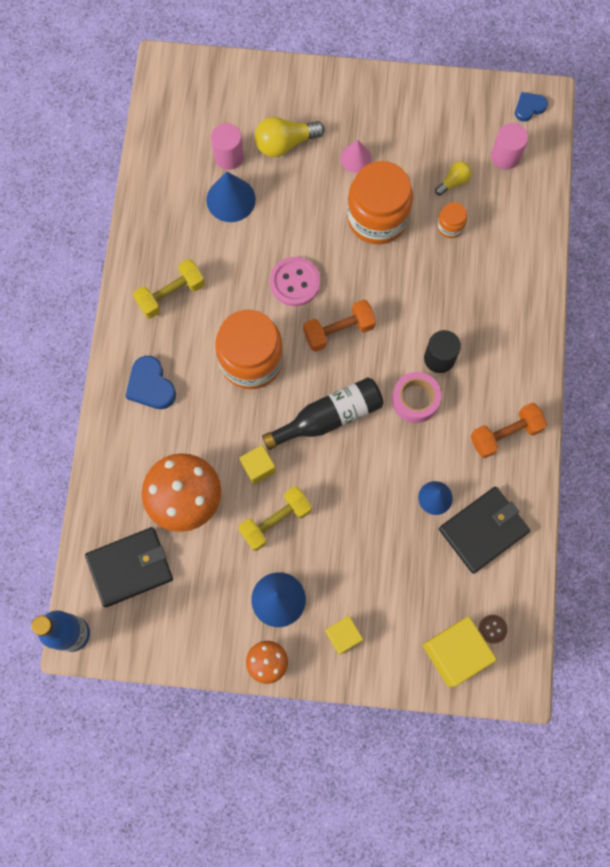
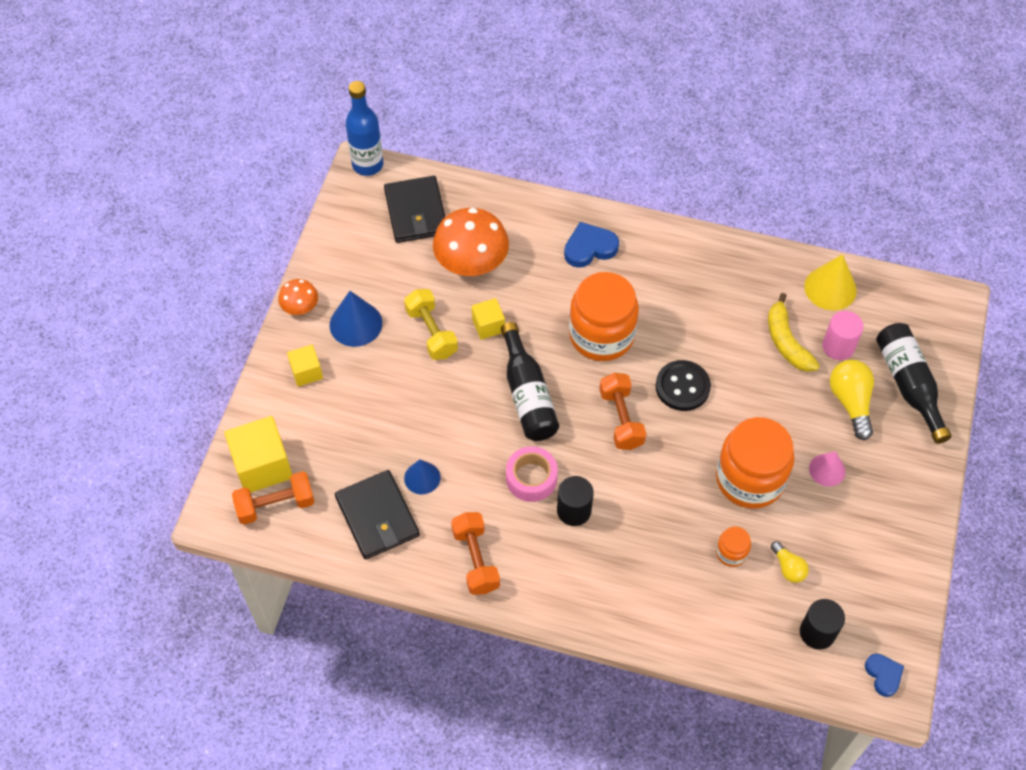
camera: 100 degrees right, 15 degrees down
yellow dumbbell [133,259,205,319] -> none
blue cone [206,172,256,222] -> yellow banana [768,293,820,372]
pink button [270,257,320,306] -> black button [655,360,711,411]
brown button [479,615,508,644] -> orange dumbbell [232,471,315,525]
pink cylinder [491,123,528,170] -> black cylinder [800,599,845,650]
none -> yellow cone [804,254,857,311]
none -> black bottle [876,323,951,444]

